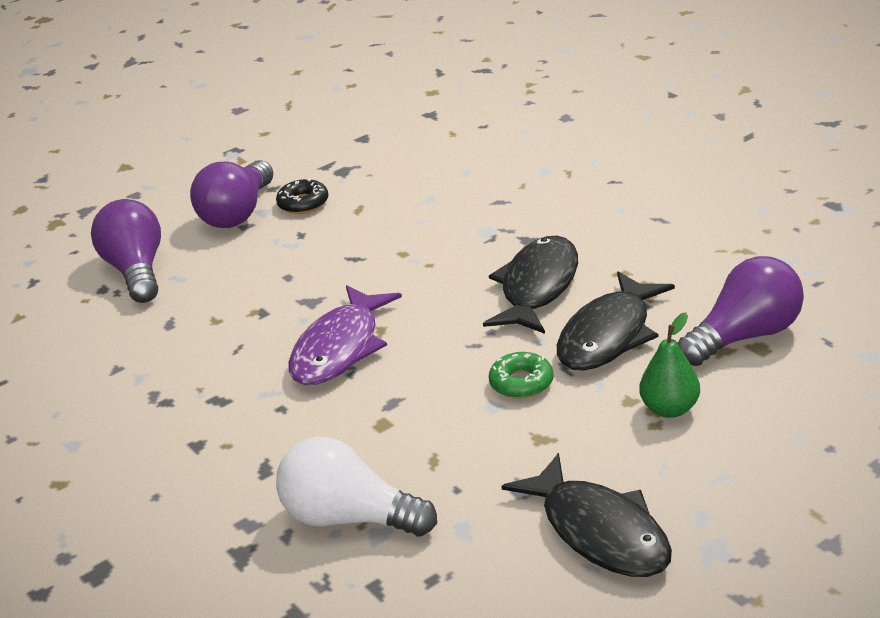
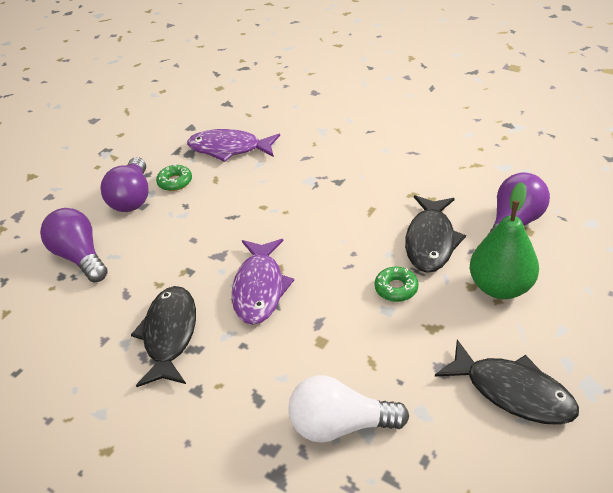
camera: 20 degrees left, 10 degrees up
black donut [276,178,328,214] -> green donut [156,164,192,191]
black fish [483,236,578,334] -> black fish moved to [131,286,196,387]
green pear [639,312,700,418] -> green pear [470,182,539,299], size x1.67
none -> purple fish [187,129,280,162]

